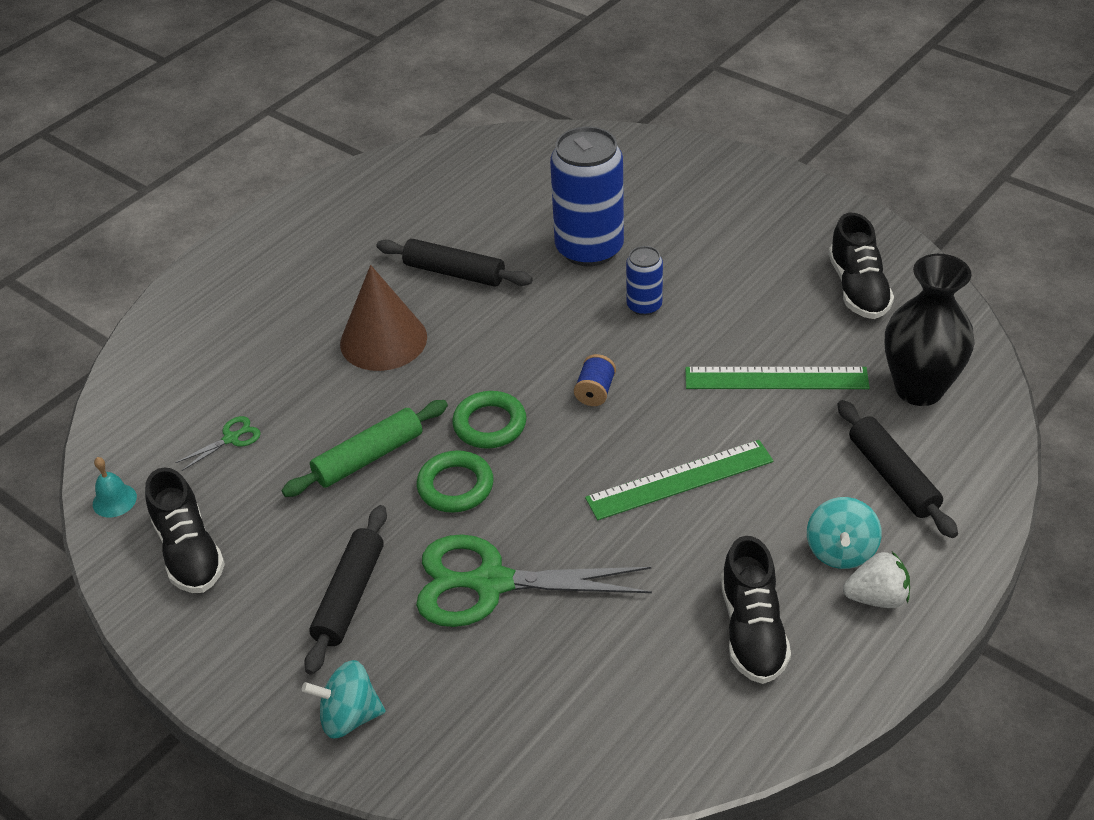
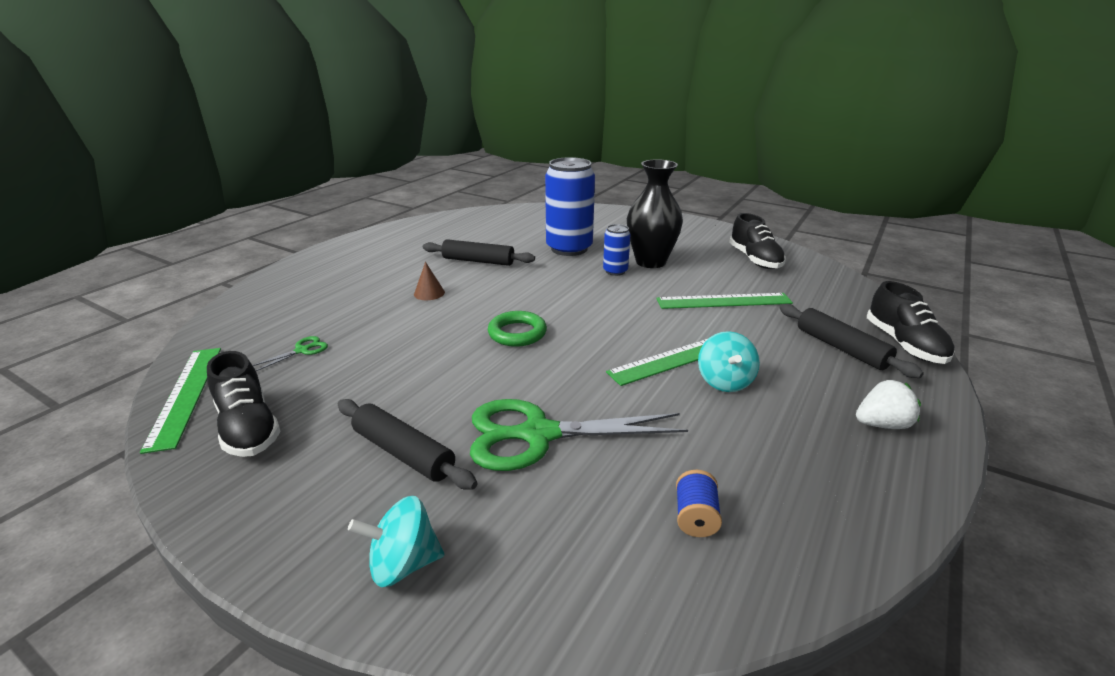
camera: 10 degrees left, 15 degrees down
turquoise bell [93,457,137,517] -> green ruler [140,348,221,454]
green rolling pin [282,400,448,497] -> none
black rolling pin [304,505,387,675] -> black rolling pin turned 60 degrees counterclockwise [338,399,477,490]
brown cone [340,265,427,371] -> brown cone [414,262,445,300], size x0.47
green ring [417,450,494,513] -> none
blue spool [574,354,616,406] -> blue spool moved to [676,470,722,537]
black shoe [721,536,791,684] -> black shoe moved to [867,281,955,364]
turquoise spinning top [807,497,882,569] -> turquoise spinning top moved to [698,331,760,392]
black vase [885,254,975,406] -> black vase moved to [627,159,683,268]

